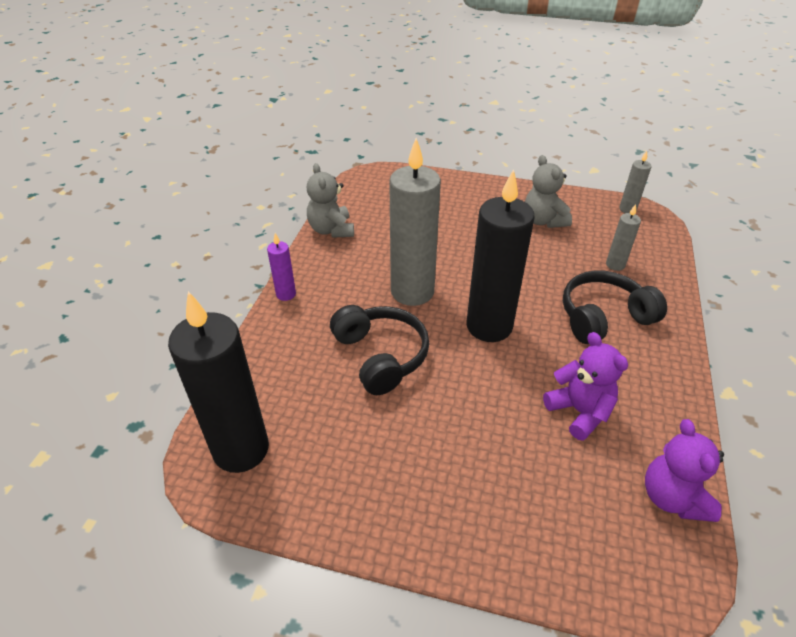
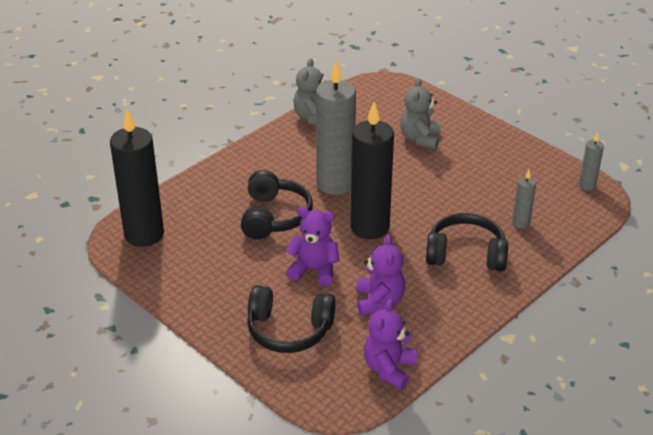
camera: 30 degrees right, 5 degrees down
purple candle [267,233,296,301] -> none
grey teddy bear [525,155,572,228] -> grey teddy bear moved to [400,78,441,149]
none -> black headphones [247,285,336,353]
none -> purple teddy bear [286,207,339,286]

